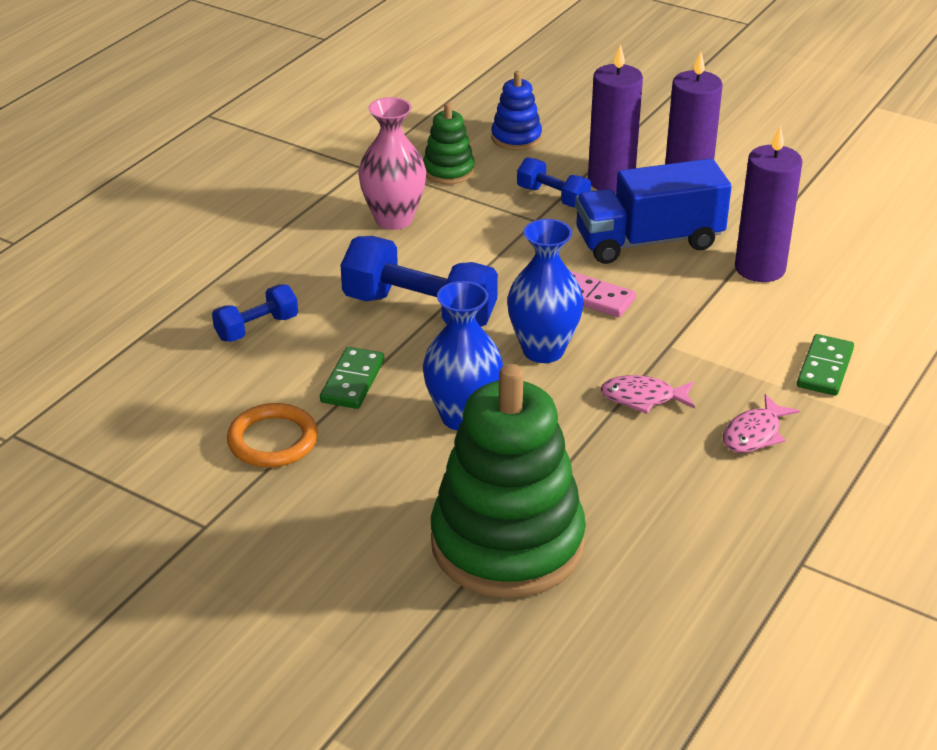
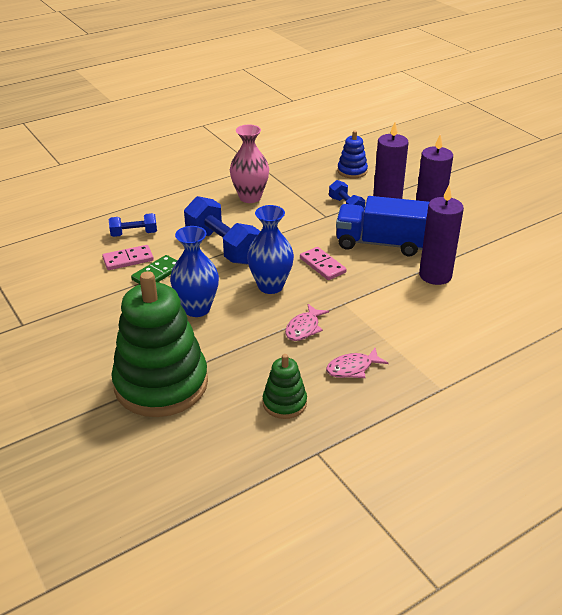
camera: 25 degrees right, 0 degrees up
orange ring [227,403,318,467] -> none
green stacking toy [423,103,475,184] -> green stacking toy moved to [263,354,307,419]
pink fish [600,375,695,414] -> pink fish turned 90 degrees counterclockwise [285,304,329,341]
green domino [797,334,854,396] -> none
none -> pink domino [102,245,154,270]

